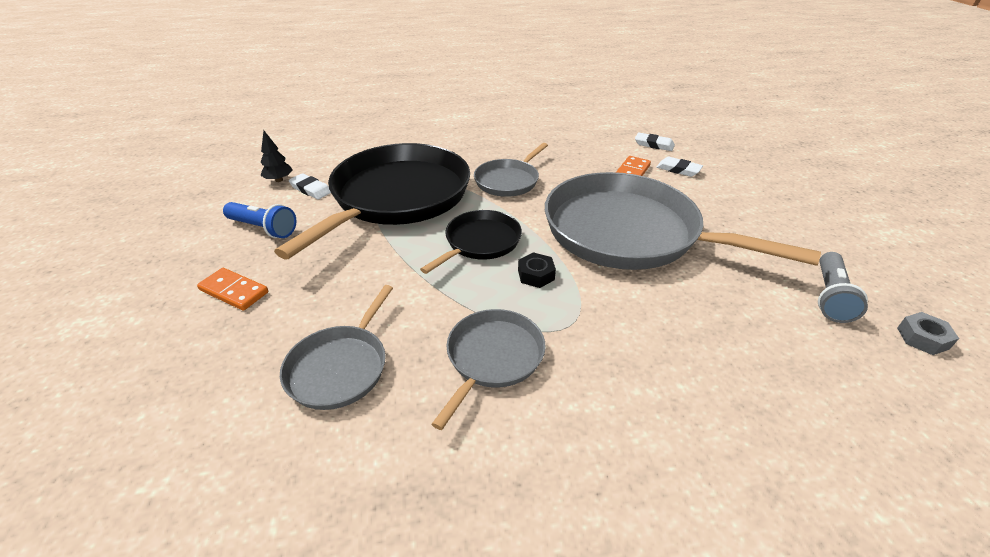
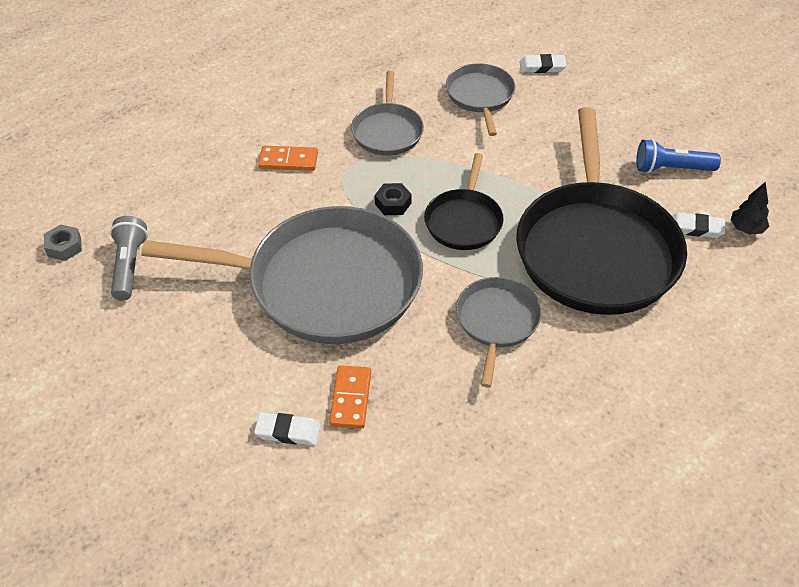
camera: 155 degrees right, 10 degrees up
orange domino [197,268,268,311] -> orange domino moved to [258,146,318,171]
white eraser [635,133,675,151] -> white eraser moved to [520,54,567,73]

